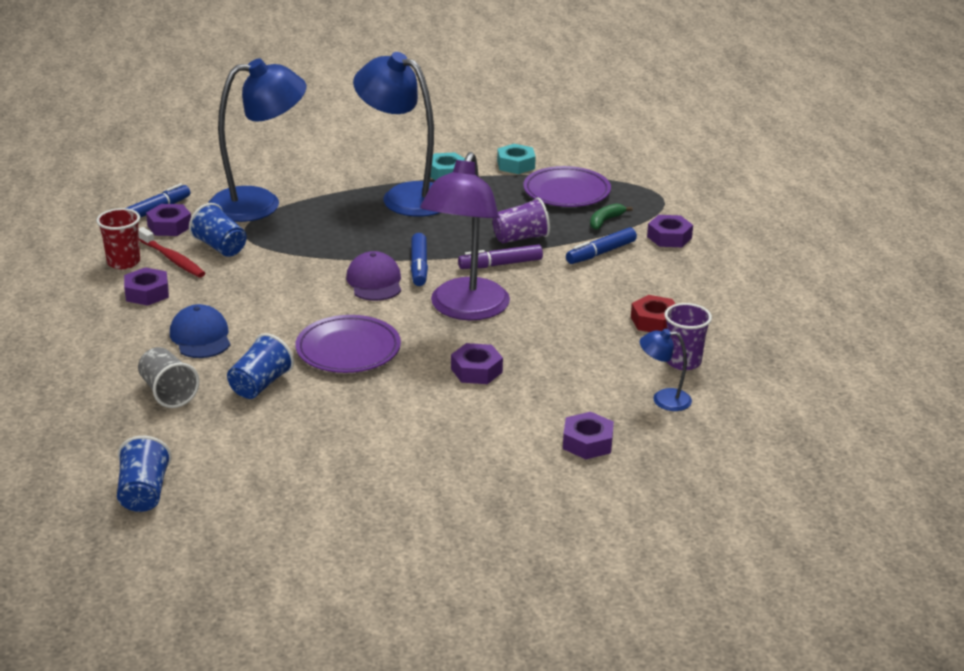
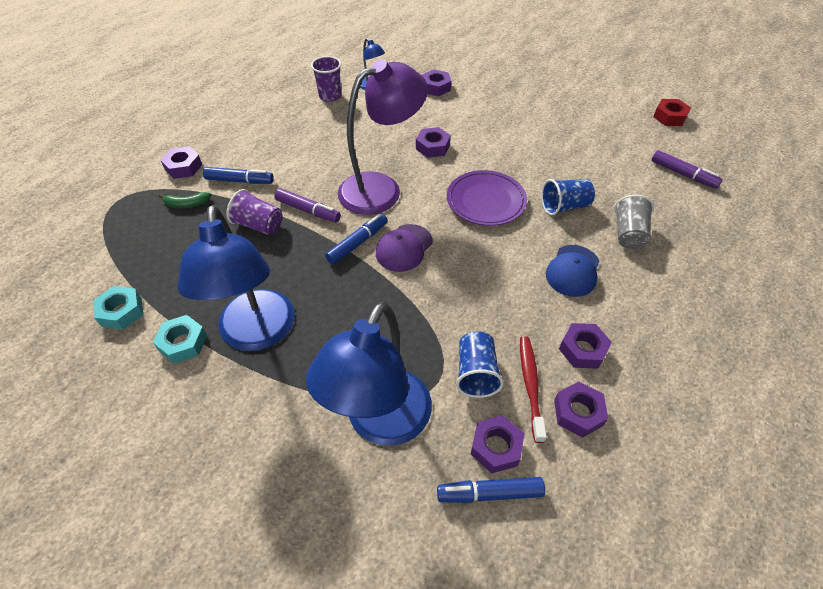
camera: 135 degrees left, 20 degrees up
red cup [96,208,140,269] -> purple nut [554,382,608,438]
blue cup [117,436,172,512] -> purple marker [651,150,723,189]
blue lamp [208,58,307,222] -> blue lamp turned 90 degrees counterclockwise [306,302,432,446]
purple plate [523,166,611,207] -> none
red nut [631,295,675,332] -> red nut moved to [653,99,691,126]

